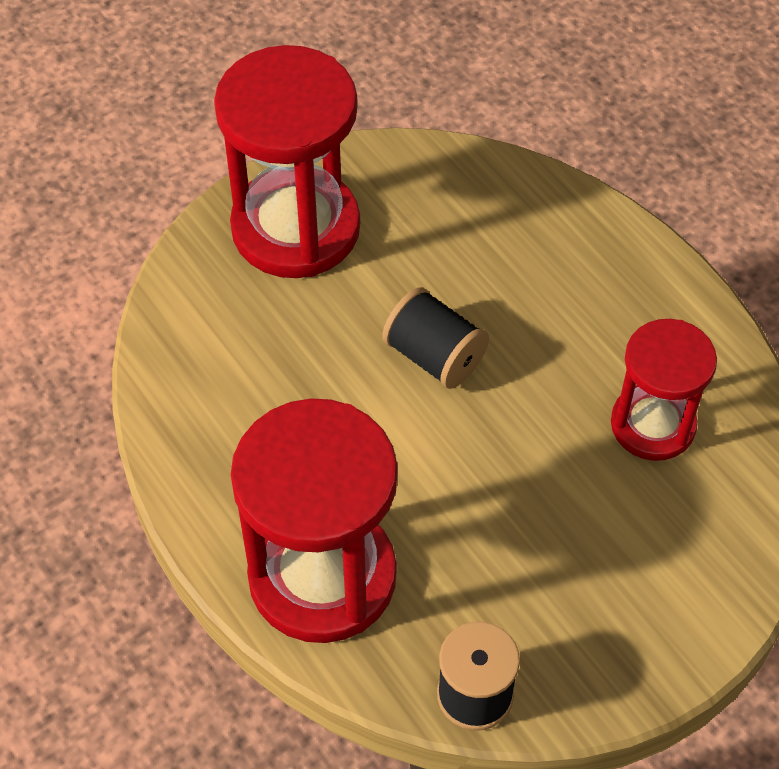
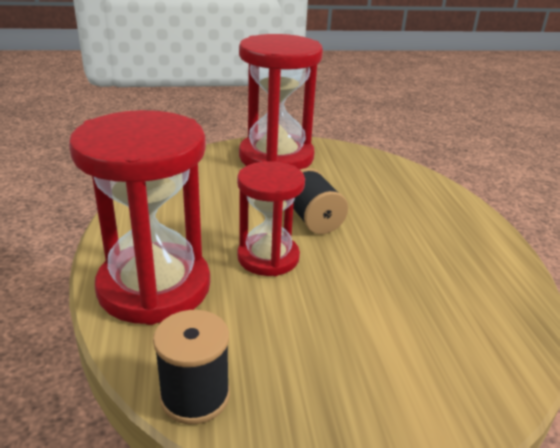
camera: 25 degrees right, 25 degrees down
red hourglass [611,319,717,461] -> red hourglass moved to [237,161,305,276]

